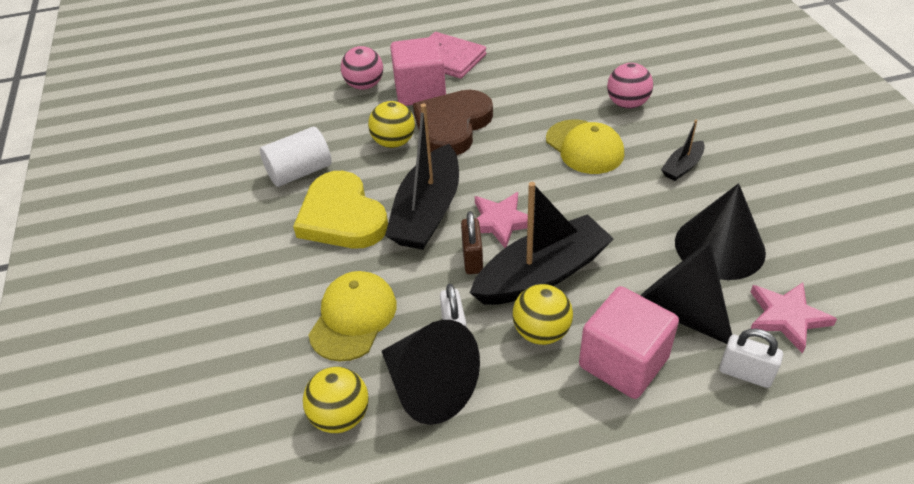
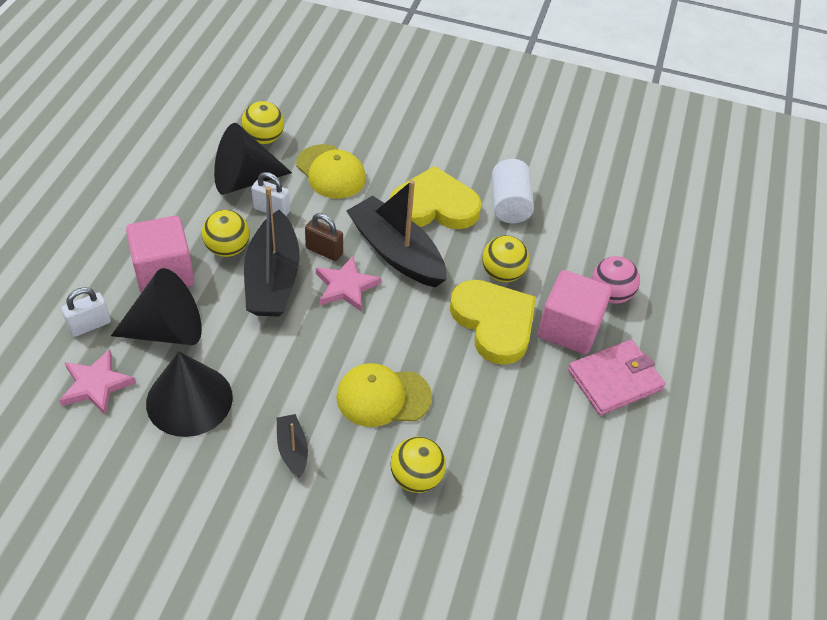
camera: 115 degrees right, 5 degrees up
brown heart [413,90,493,155] -> yellow heart [450,280,536,365]
pink ball [607,63,653,109] -> yellow ball [390,437,446,493]

